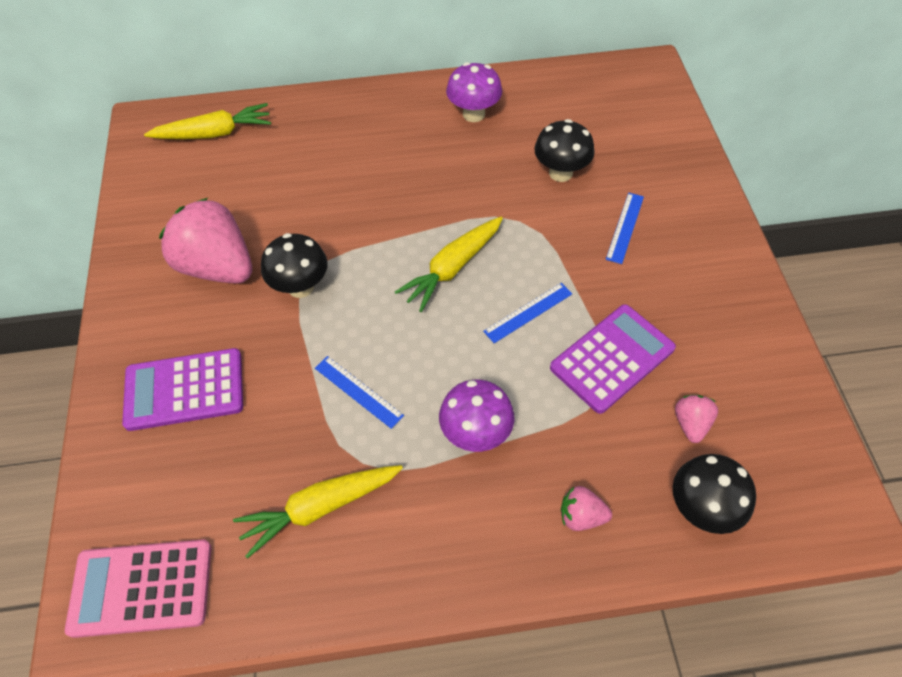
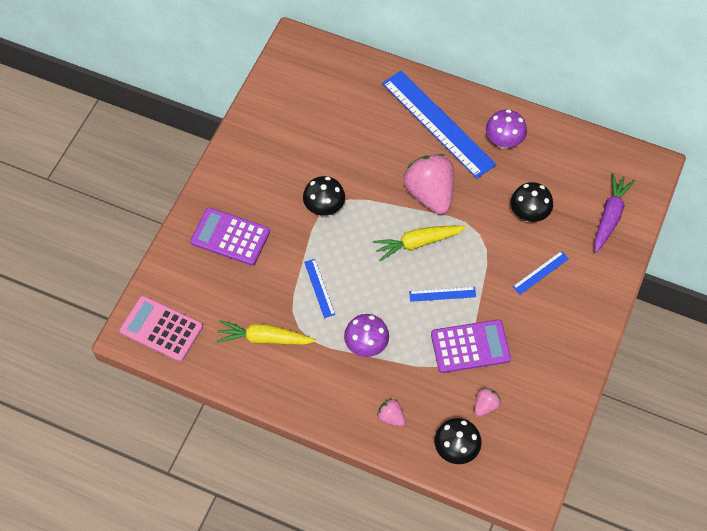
camera: 30 degrees right, 5 degrees up
yellow carrot [144,103,271,139] -> none
pink strawberry [159,198,252,283] -> pink strawberry moved to [404,154,454,215]
none -> blue ruler [382,71,496,179]
none -> purple carrot [594,173,635,253]

